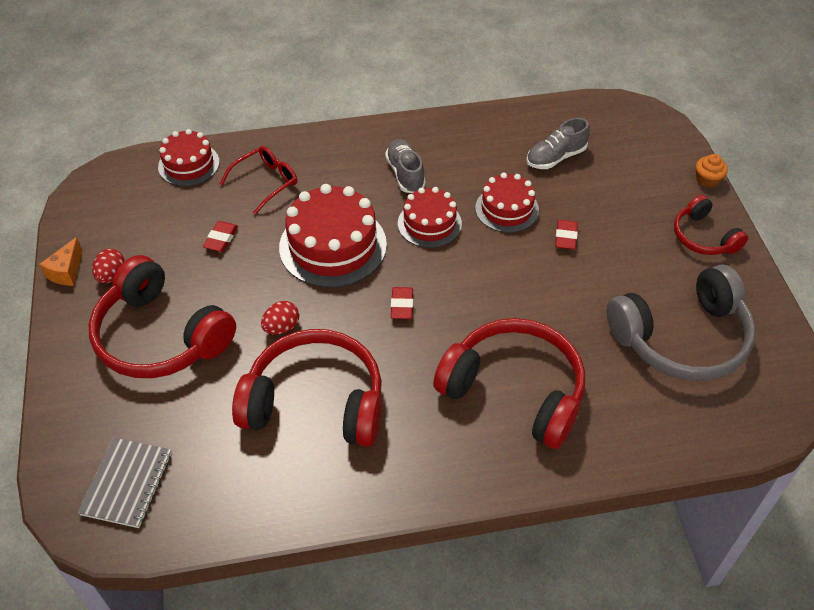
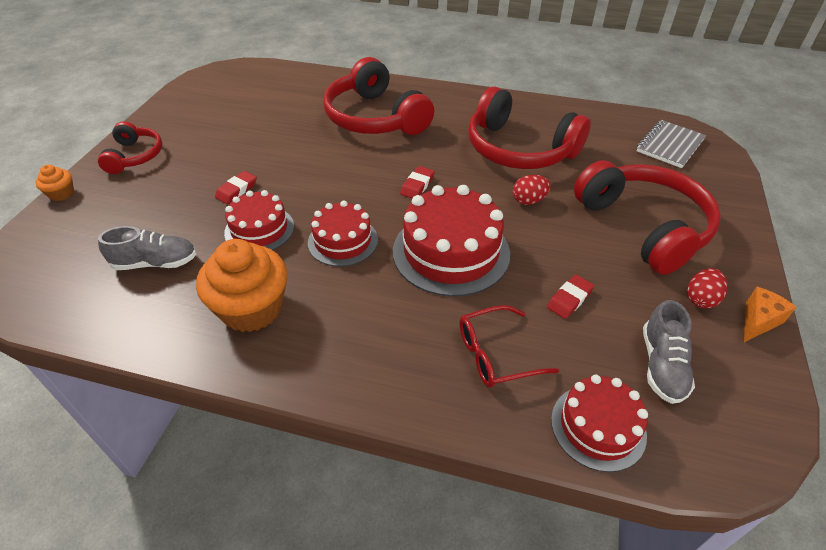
camera: 155 degrees left, 5 degrees down
grey shoe [385,139,426,193] -> grey shoe moved to [643,300,695,404]
grey headphones [607,264,756,381] -> none
none -> orange cupcake [196,239,287,332]

